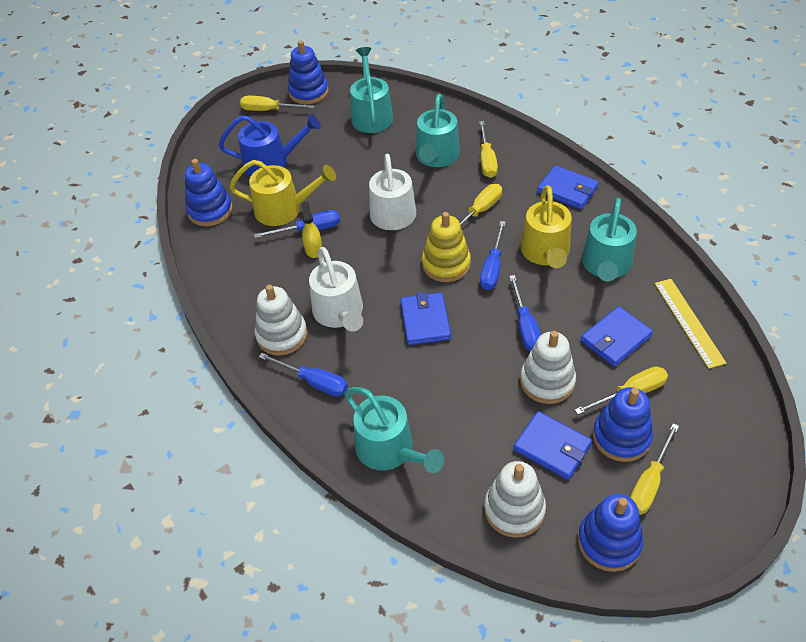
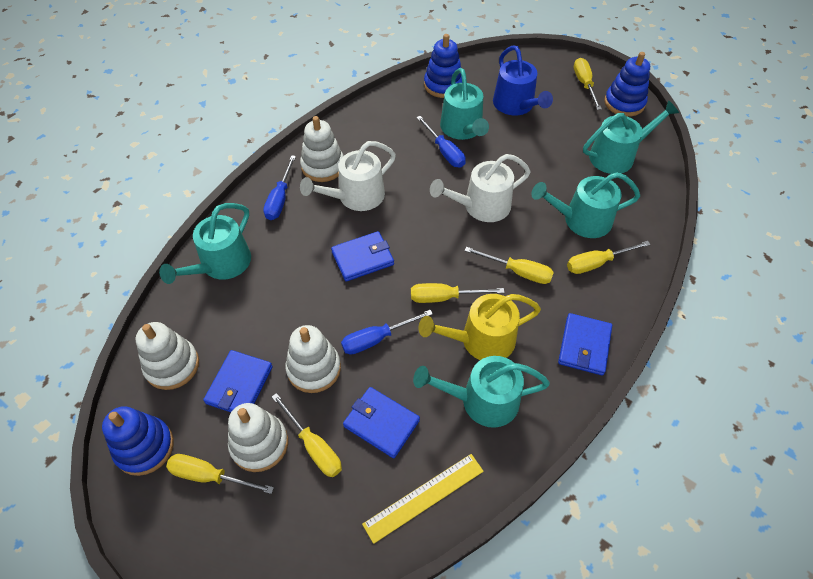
camera: 70 degrees right, 5 degrees up
yellow watering can [229,160,336,226] -> turquoise watering can [440,68,489,140]
yellow spray bottle [302,202,322,258] -> none
yellow stacking toy [422,212,471,282] -> none
blue screwdriver [480,221,506,290] -> yellow screwdriver [411,283,505,303]
blue stacking toy [592,387,653,462] -> white stacking toy [228,403,288,472]

